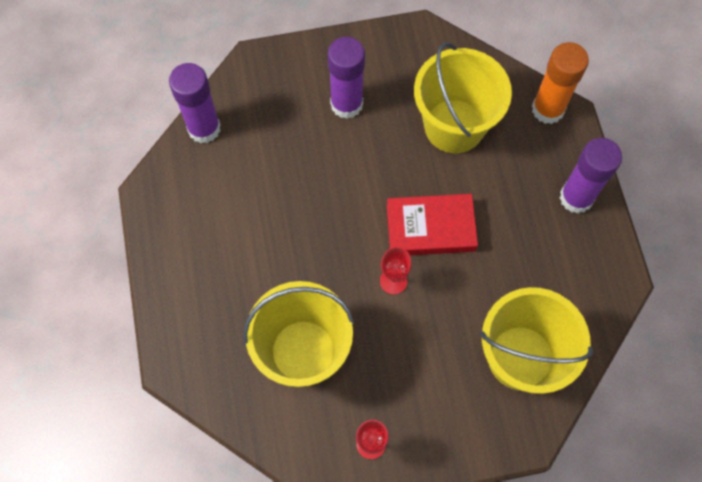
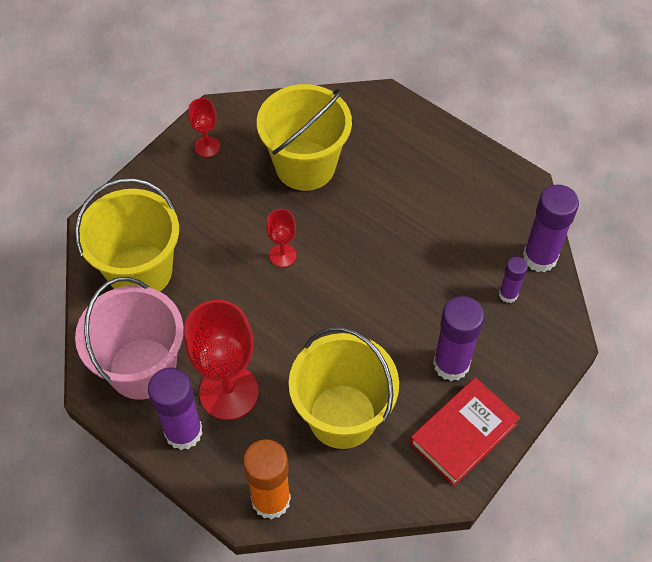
camera: 140 degrees right, 10 degrees down
red book [387,194,478,255] -> red book moved to [410,377,520,486]
none -> pink bucket [75,277,184,400]
none -> red goblet [184,300,259,420]
none -> purple glue stick [499,257,528,303]

